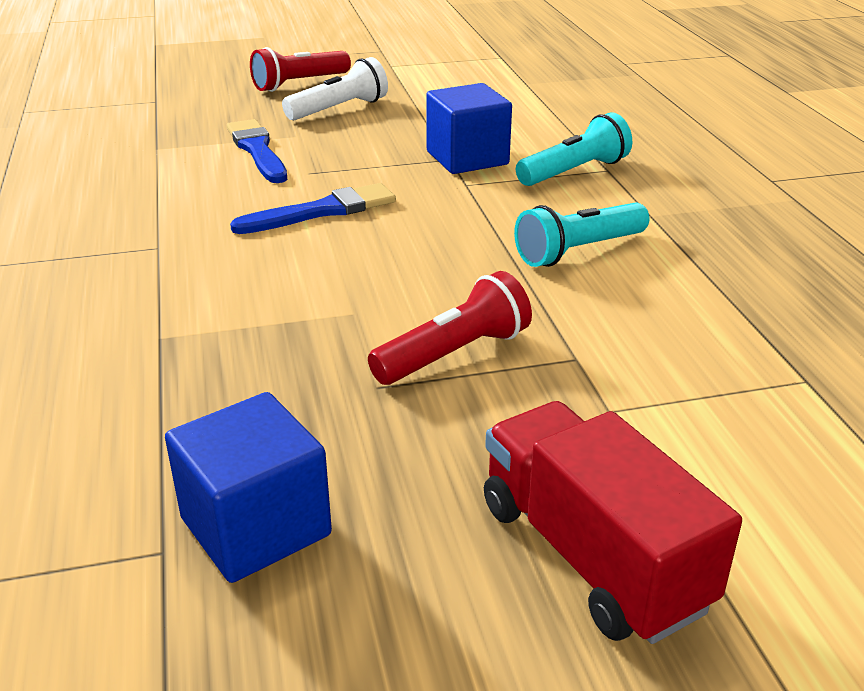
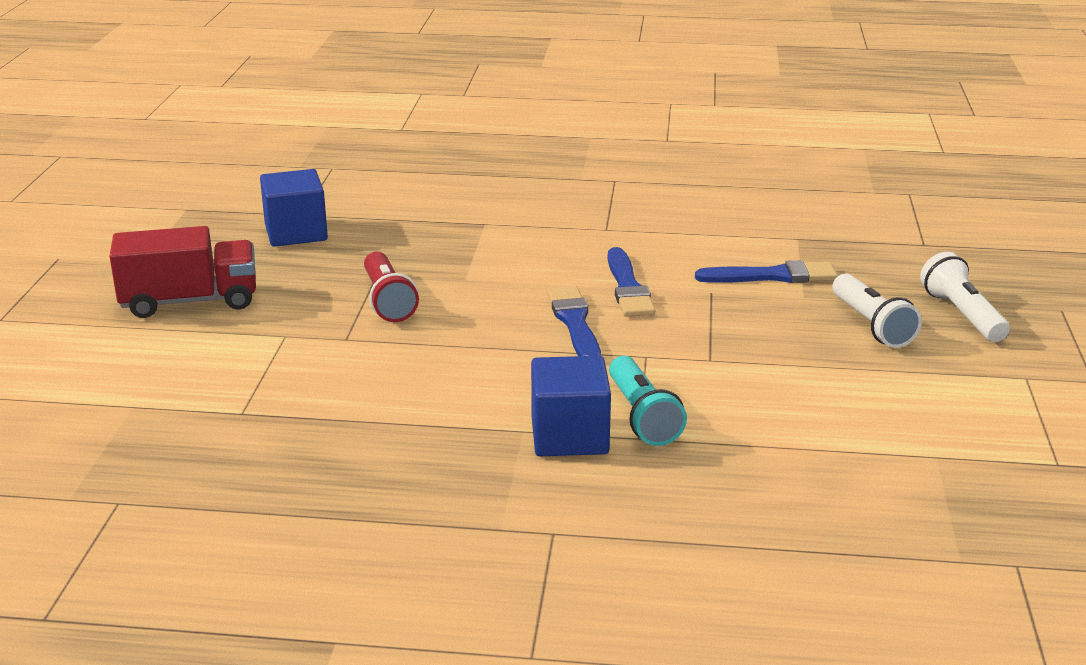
camera: 110 degrees right, 5 degrees down
red flashlight [250,47,351,92] -> white flashlight [920,252,1010,342]
blue cube [426,83,512,174] -> blue cube moved to [531,356,611,456]
turquoise flashlight [514,202,650,267] -> none
none -> blue brush [547,286,601,356]

